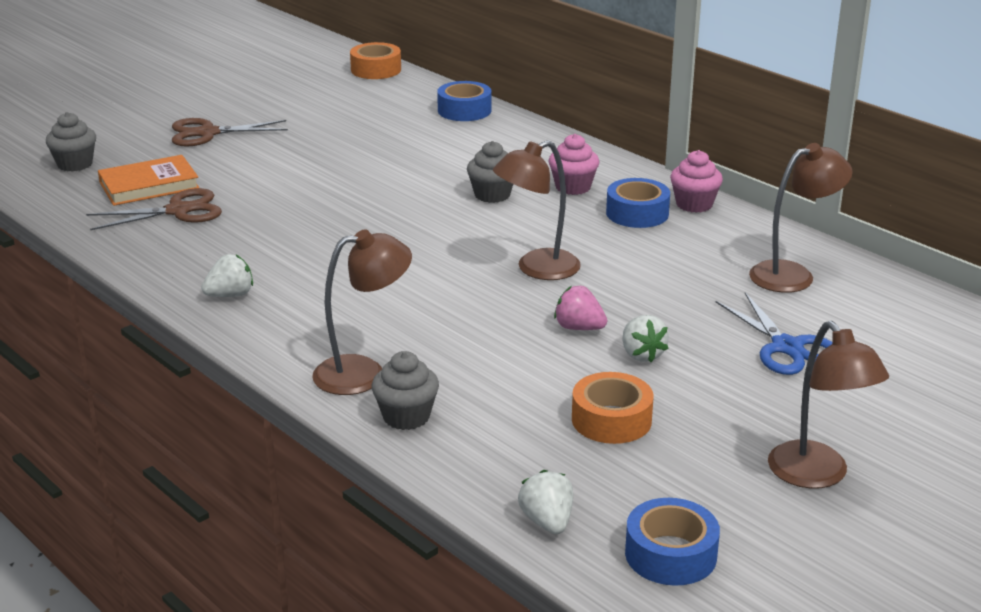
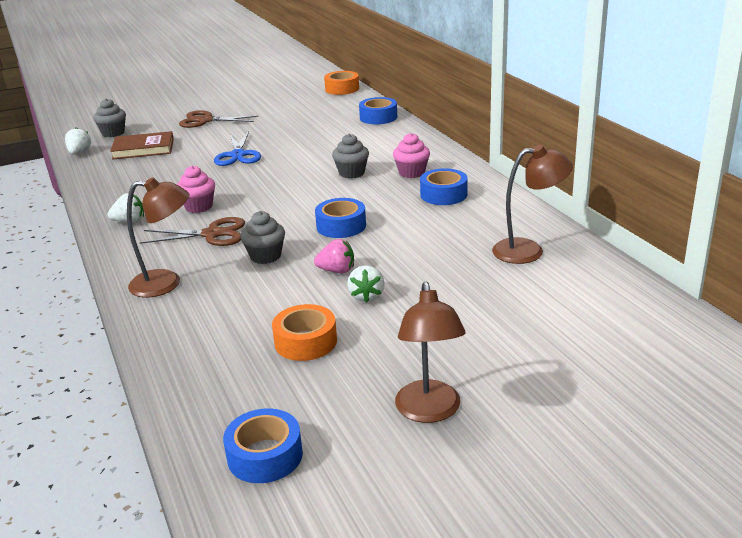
camera: 20 degrees right, 0 degrees up
brown scissors [86,188,222,230] -> brown scissors moved to [139,217,245,246]
orange book [98,155,199,206] -> brown book [110,131,174,159]
grey cupcake [372,351,439,430] -> grey cupcake moved to [241,211,285,264]
brown lamp [493,140,581,280] -> blue tape [315,198,366,238]
white strawberry [518,470,573,534] -> white strawberry moved to [65,128,91,155]
pink strawberry [554,286,607,330] -> pink strawberry turned 135 degrees clockwise [314,239,354,273]
pink cupcake [670,150,723,213] -> pink cupcake moved to [177,165,215,213]
blue scissors [716,292,832,375] -> blue scissors moved to [214,132,261,166]

